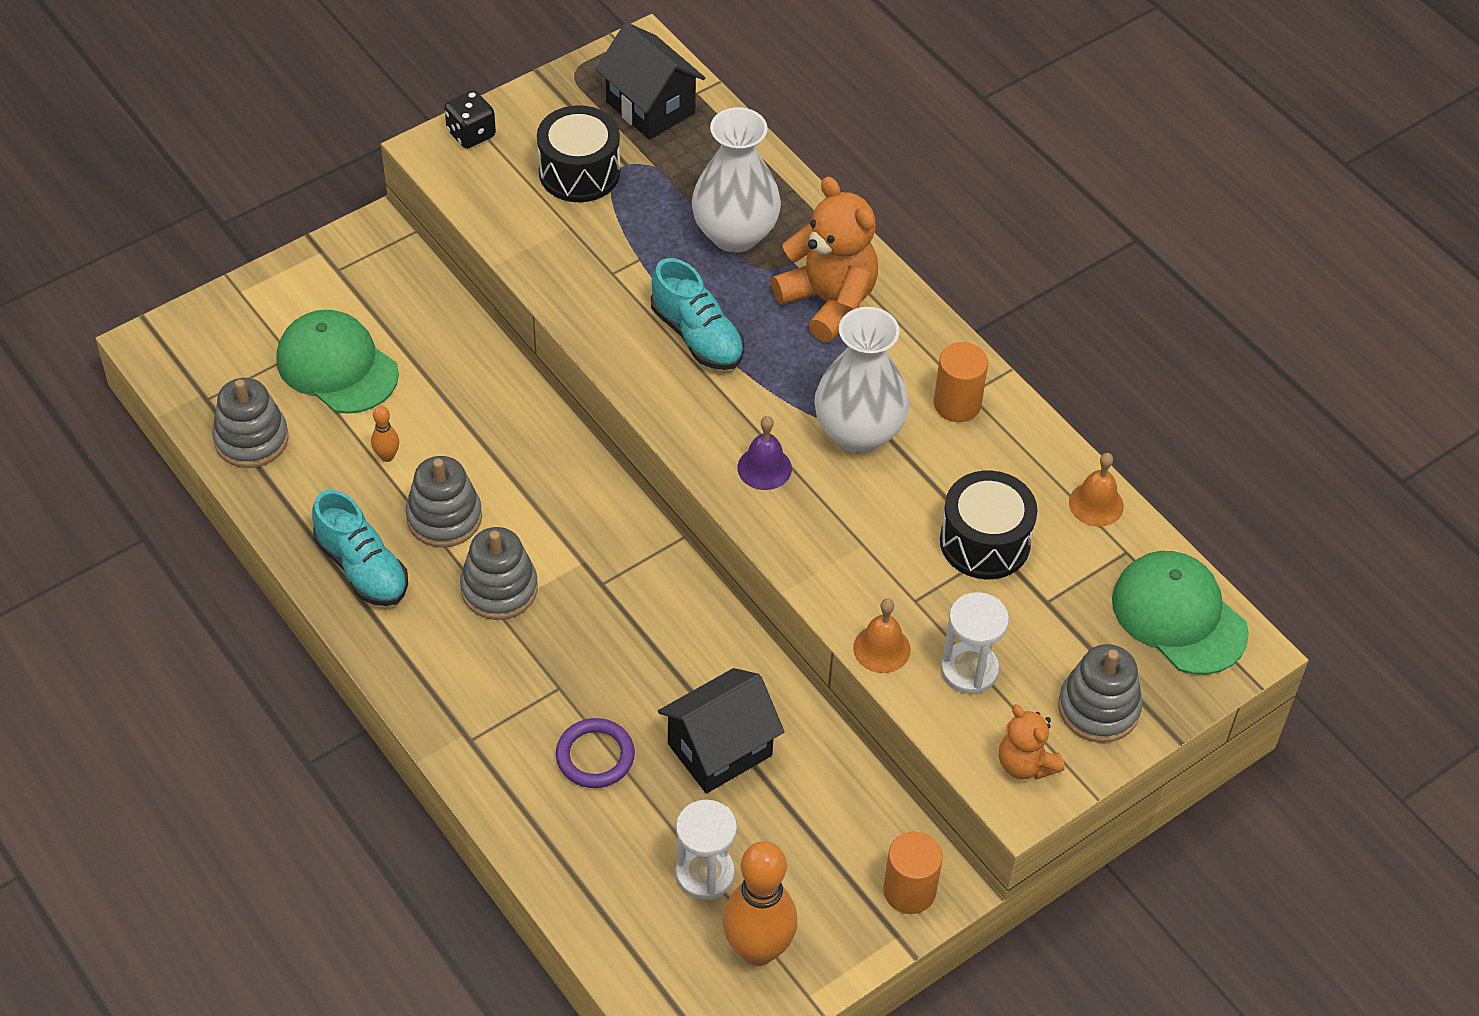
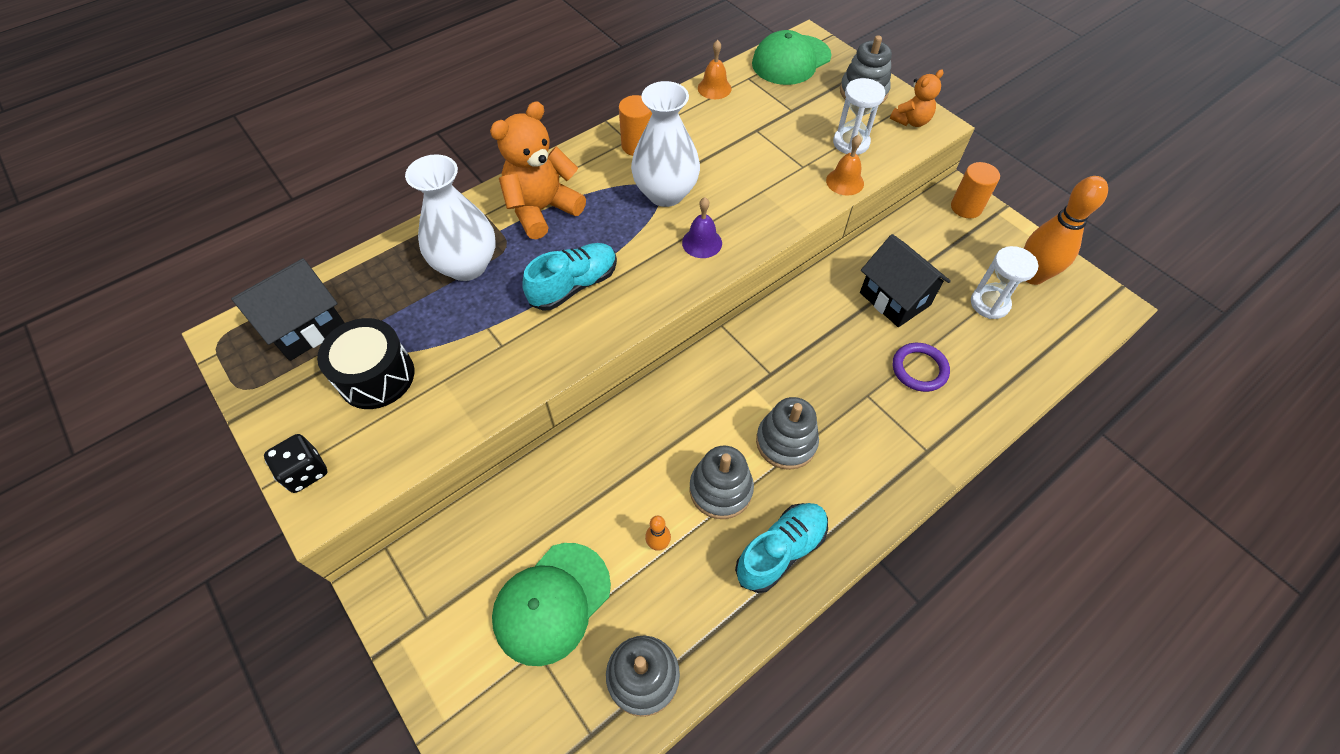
camera: 90 degrees left, 5 degrees up
black drum [940,470,1038,579] -> none

